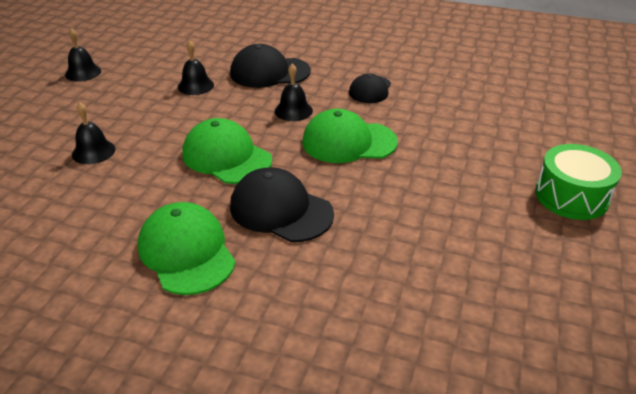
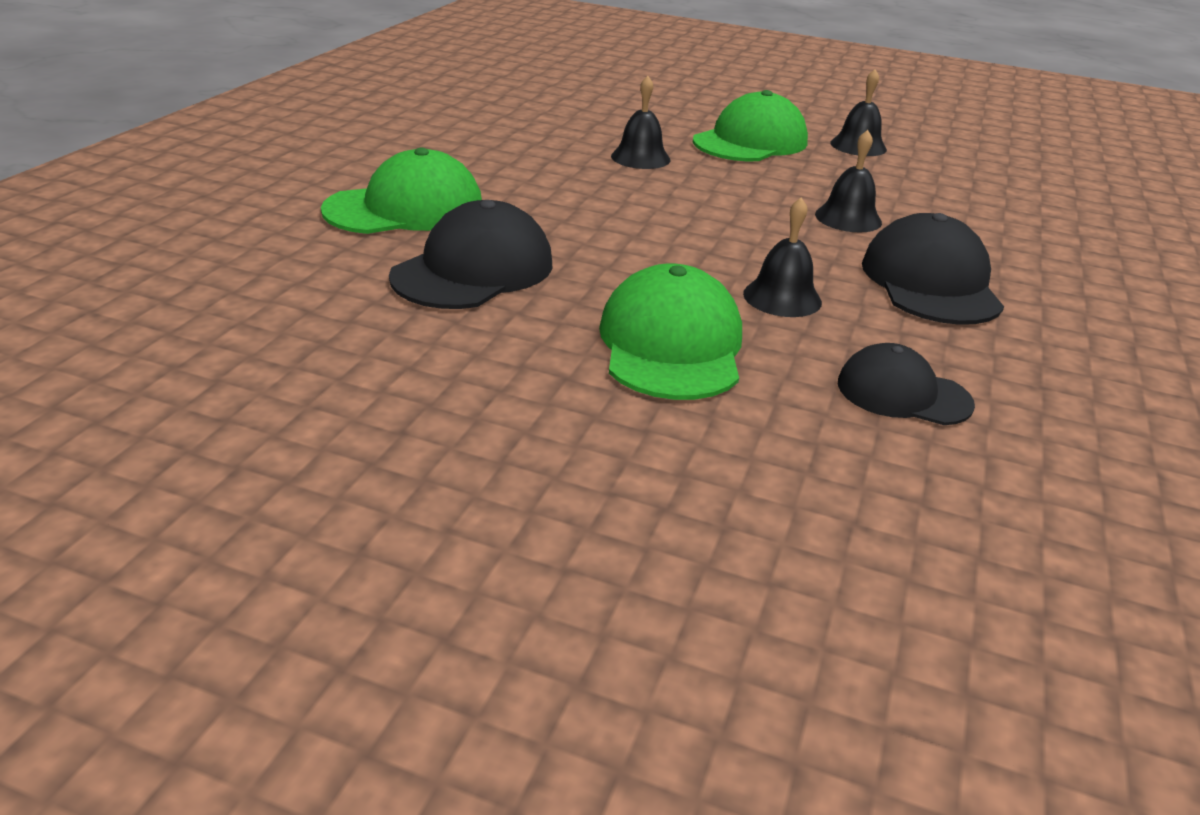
camera: 90 degrees right, 5 degrees down
green cap [182,118,272,184] -> green cap moved to [693,90,808,161]
green drum [535,144,622,220] -> none

